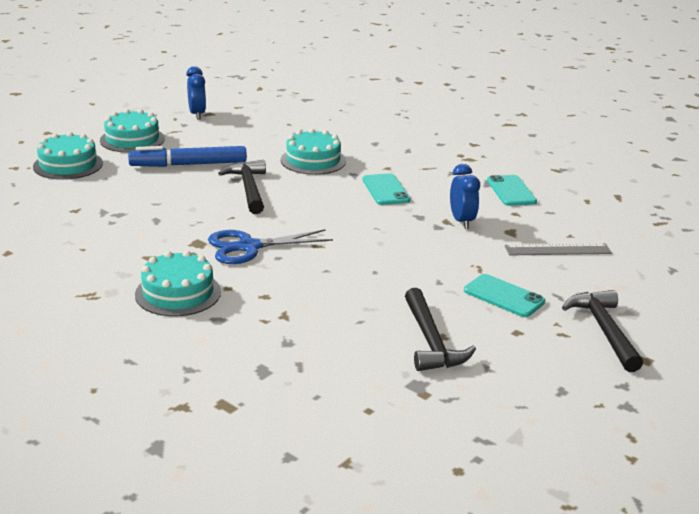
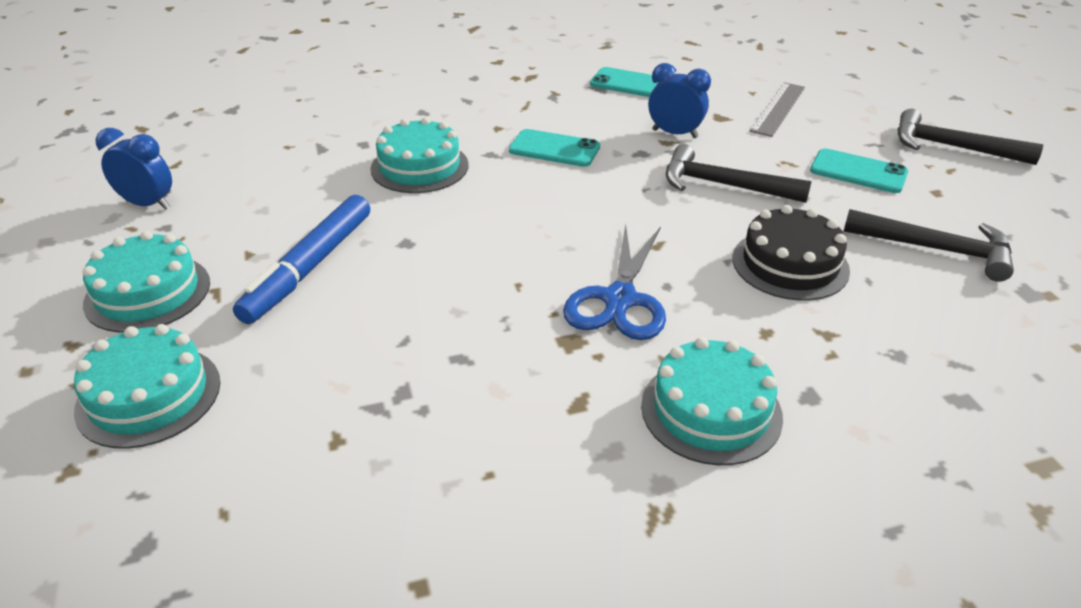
camera: 55 degrees left, 10 degrees up
black hammer [218,160,266,214] -> black hammer moved to [666,144,812,203]
turquoise phone [464,274,545,317] -> turquoise phone turned 45 degrees clockwise [810,148,908,193]
none -> black cake [733,205,850,301]

